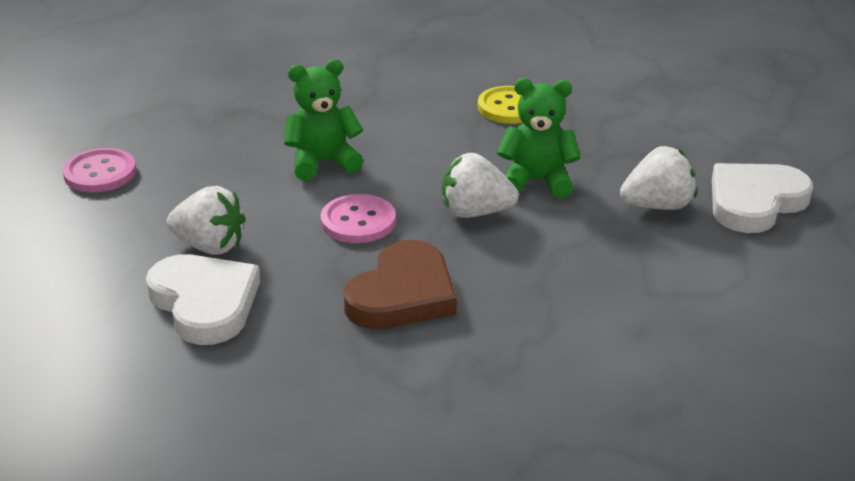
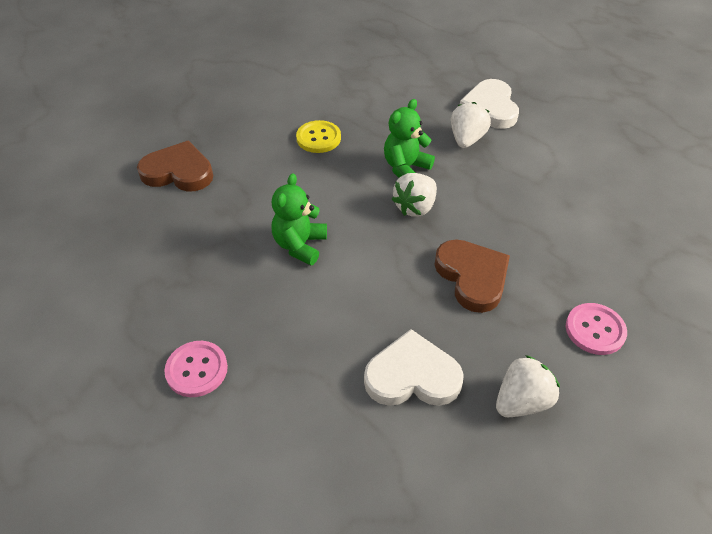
camera: 55 degrees left, 15 degrees up
white strawberry [166,186,246,255] -> white strawberry moved to [496,355,560,417]
pink button [321,194,396,243] -> pink button moved to [566,303,627,355]
none -> brown heart [137,140,213,191]

